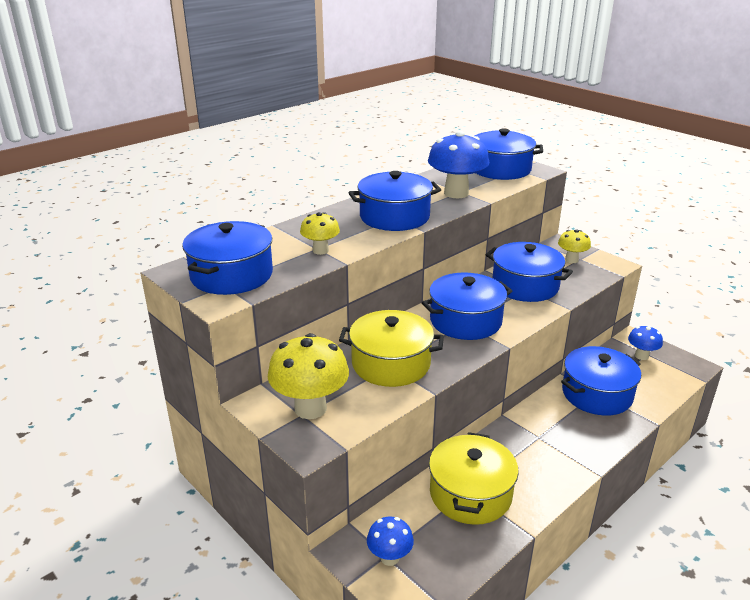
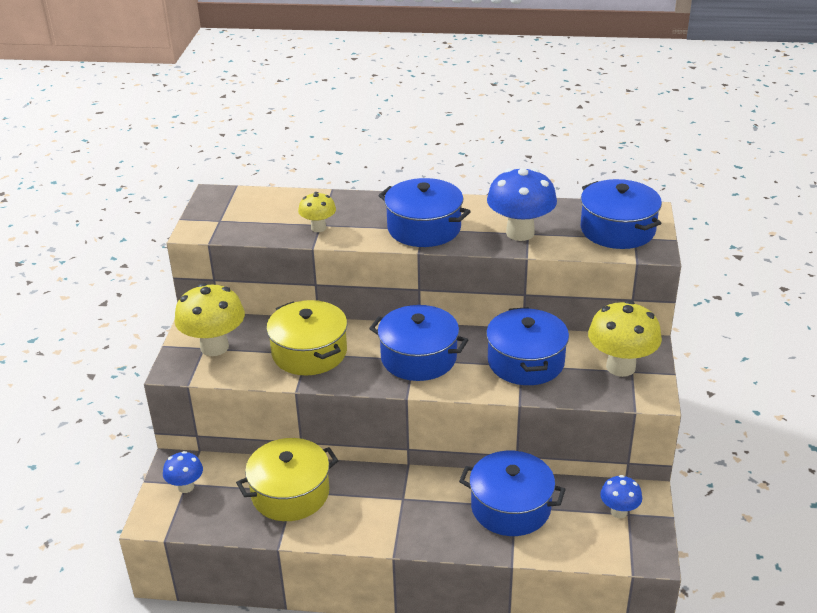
camera: 50 degrees right, 5 degrees up
blue pot [182,221,273,295] -> none
yellow mushroom [558,229,591,263] -> yellow mushroom [588,300,662,377], size x1.80

